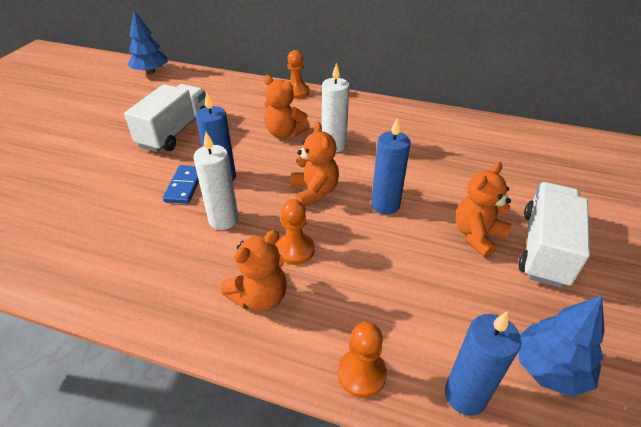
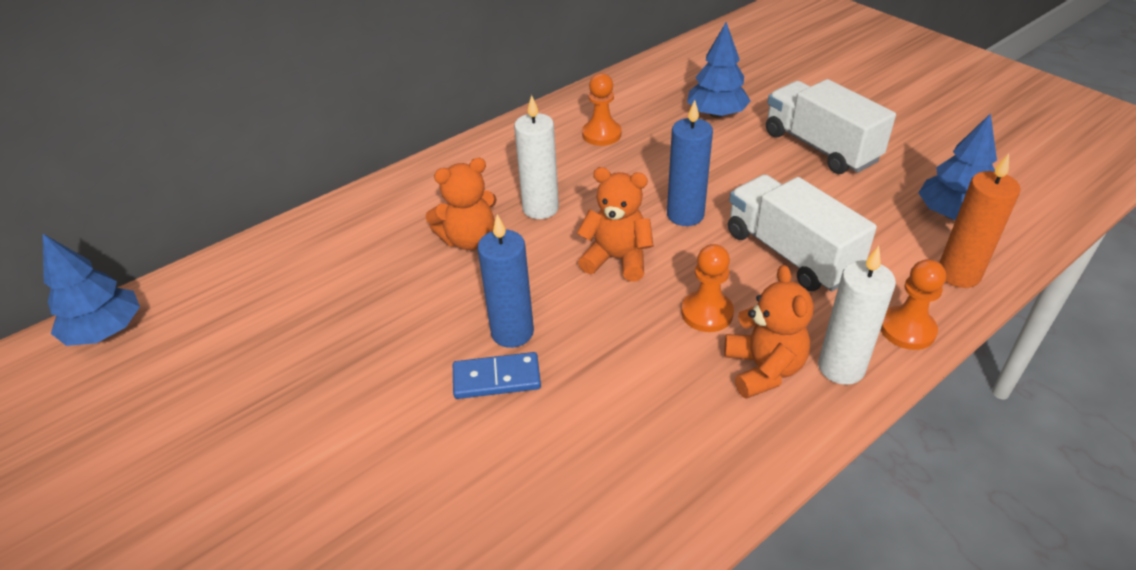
camera: 55 degrees left, 0 degrees up
white truck [124,84,206,152] -> white truck moved to [728,175,877,291]
blue domino [163,165,199,204] -> blue domino turned 45 degrees counterclockwise [453,352,541,399]
white candle [193,132,239,230] -> white candle moved to [818,246,896,385]
orange pawn [287,50,309,99] -> orange pawn moved to [582,73,621,146]
blue candle [445,311,521,416] -> orange candle [939,153,1021,288]
orange teddy bear [456,162,512,258] -> none
none -> blue tree [687,22,750,118]

